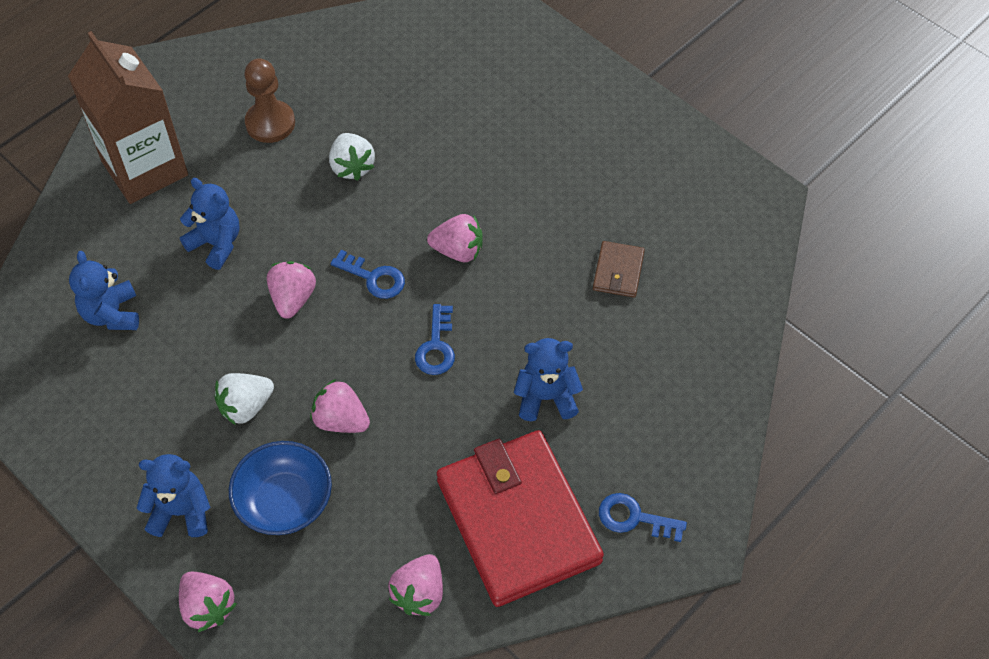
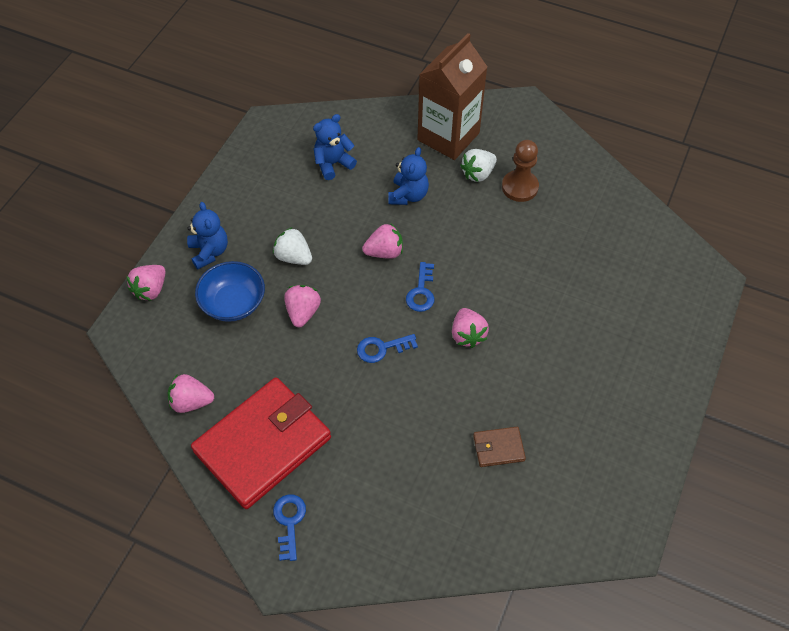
camera: 70 degrees right, 0 degrees up
white strawberry [329,133,375,181] -> white strawberry moved to [460,149,497,182]
blue teddy bear [514,338,583,421] -> none

